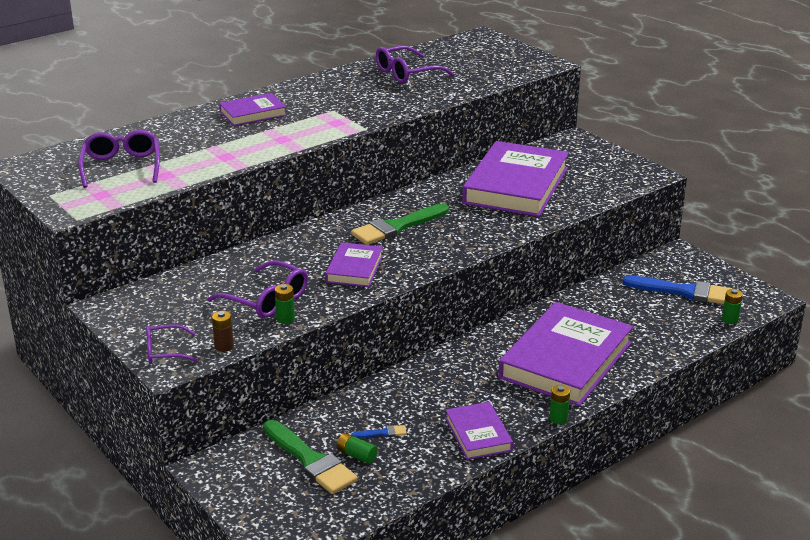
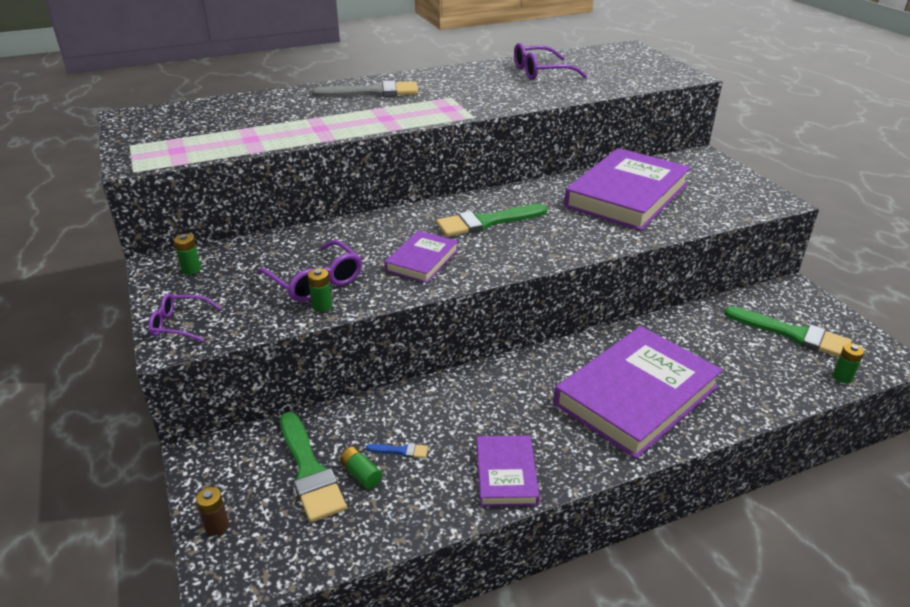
camera: 15 degrees right, 5 degrees up
purple glasses [78,130,160,188] -> none
brown battery [212,311,234,352] -> brown battery moved to [196,487,229,536]
purple book [219,93,287,126] -> grey brush [312,81,418,97]
green battery [550,385,570,424] -> green battery moved to [174,234,201,275]
blue brush [622,275,732,304] -> green brush [724,306,851,357]

